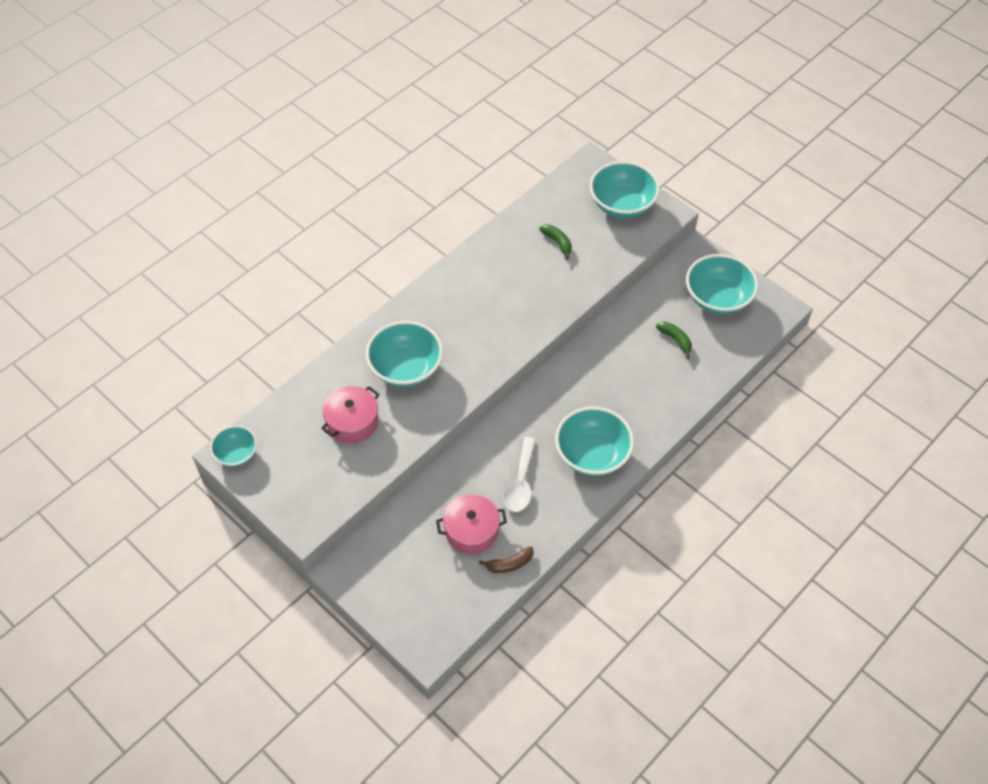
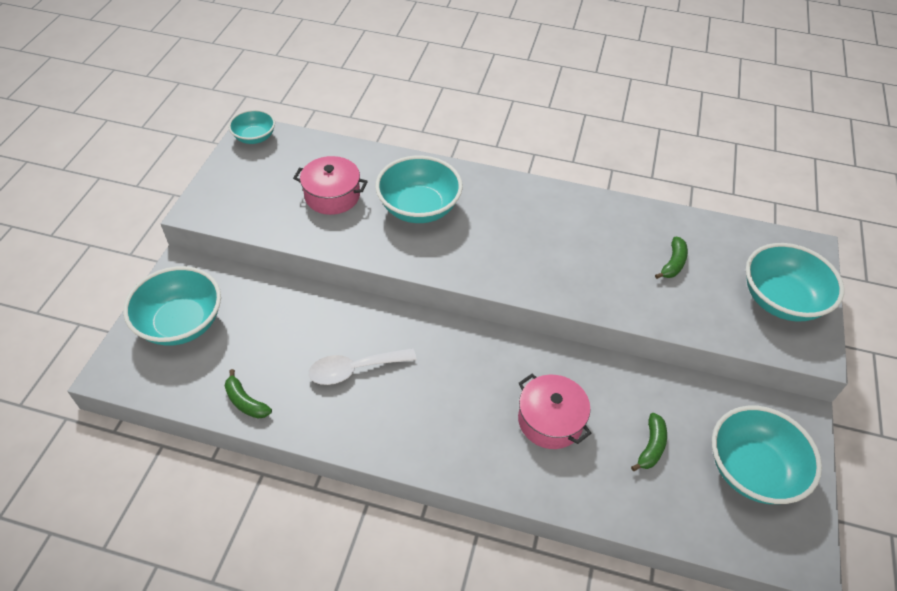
camera: 60 degrees right, 5 degrees down
pink pot [436,494,507,554] -> pink pot moved to [518,374,591,449]
brown banana [479,546,534,573] -> green banana [225,369,272,419]
turquoise bowl [555,407,634,476] -> turquoise bowl moved to [123,266,221,346]

